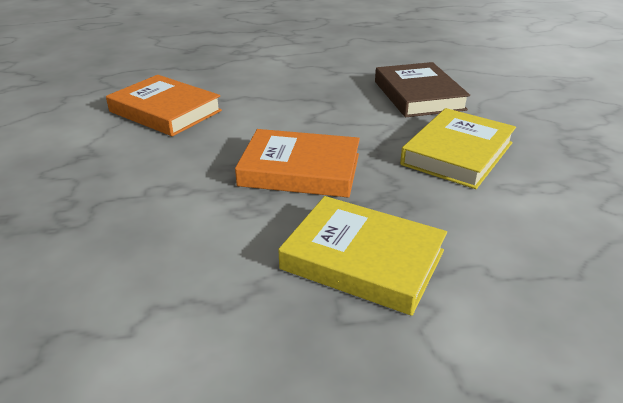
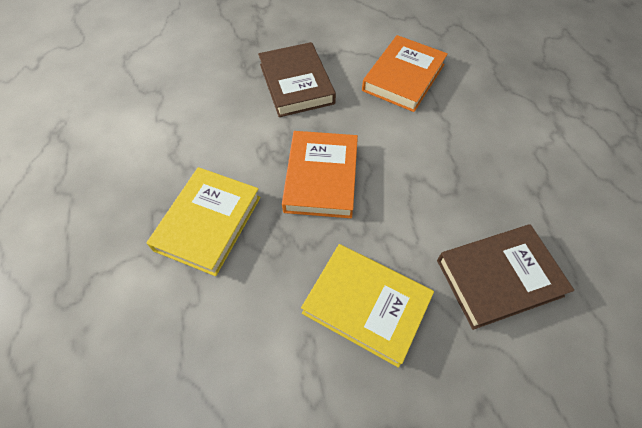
camera: 85 degrees right, 25 degrees up
none -> brown book [258,42,336,117]

